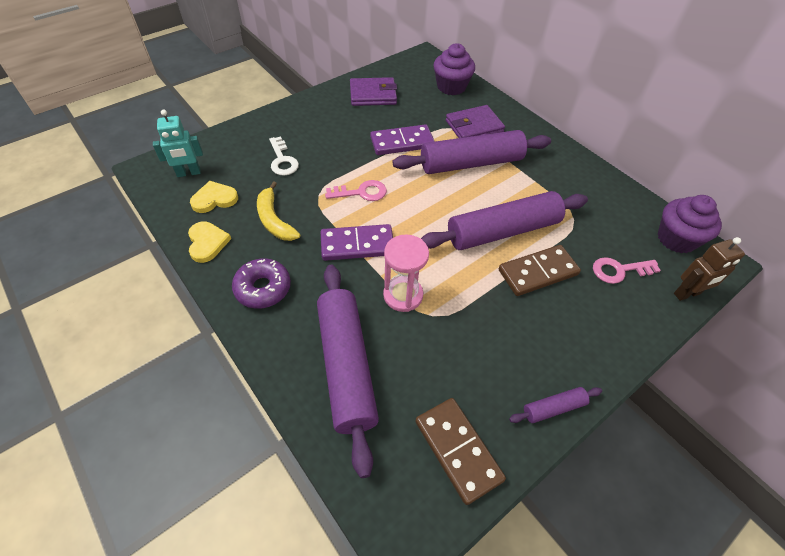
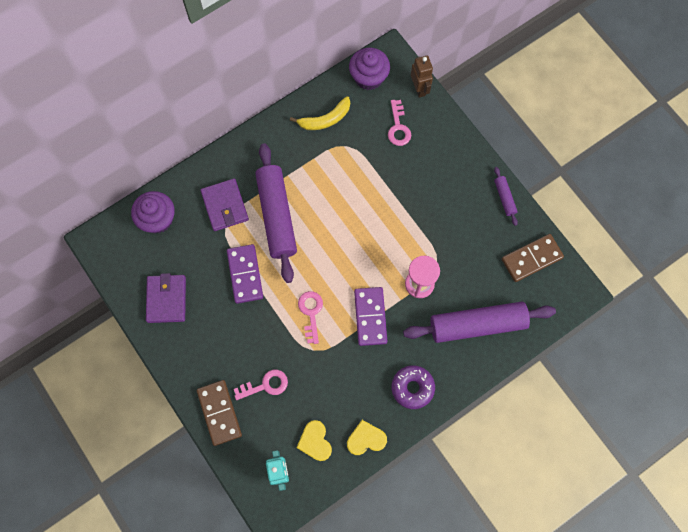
camera: 85 degrees left, 20 degrees up
yellow banana [257,181,300,241] -> yellow banana moved to [290,96,350,130]
white key [269,136,299,176] -> pink key [234,370,288,400]
purple rolling pin [421,191,588,250] -> none
brown domino [499,245,581,296] -> brown domino moved to [197,380,242,446]

